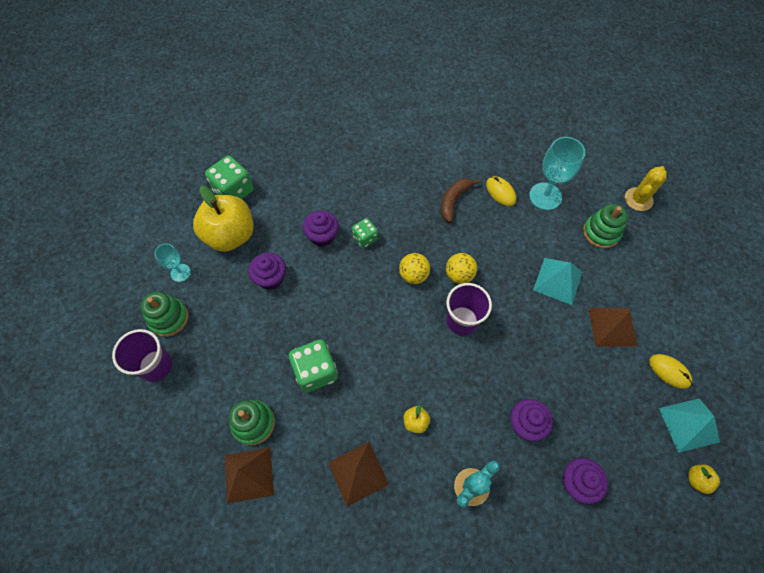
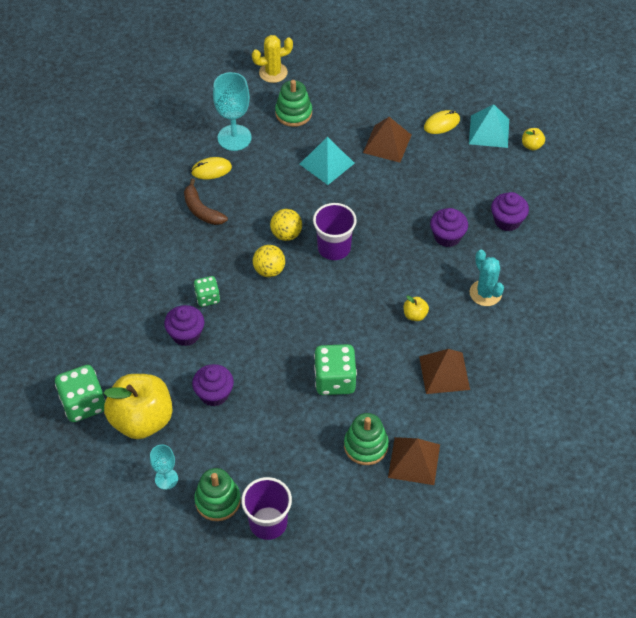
camera: 70 degrees left, 10 degrees down
yellow cactus [625,166,667,211] -> yellow cactus turned 75 degrees counterclockwise [252,35,293,83]

